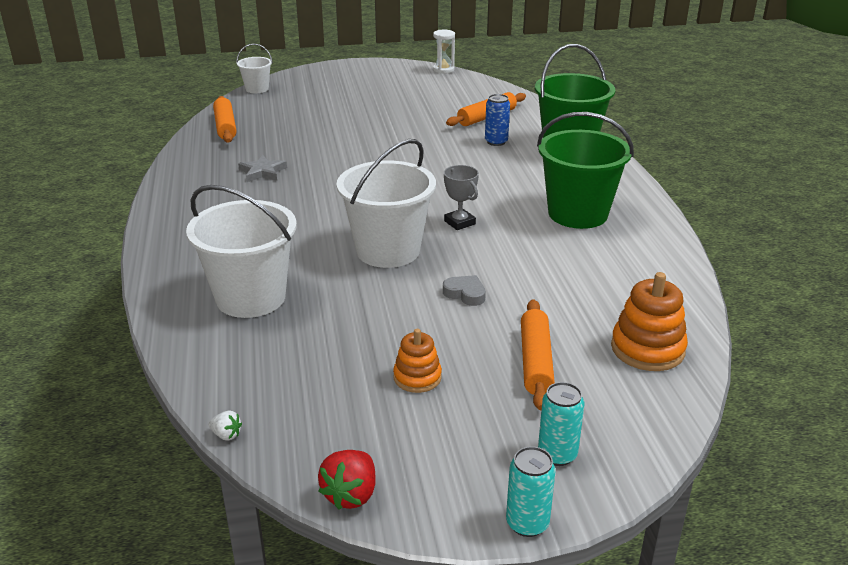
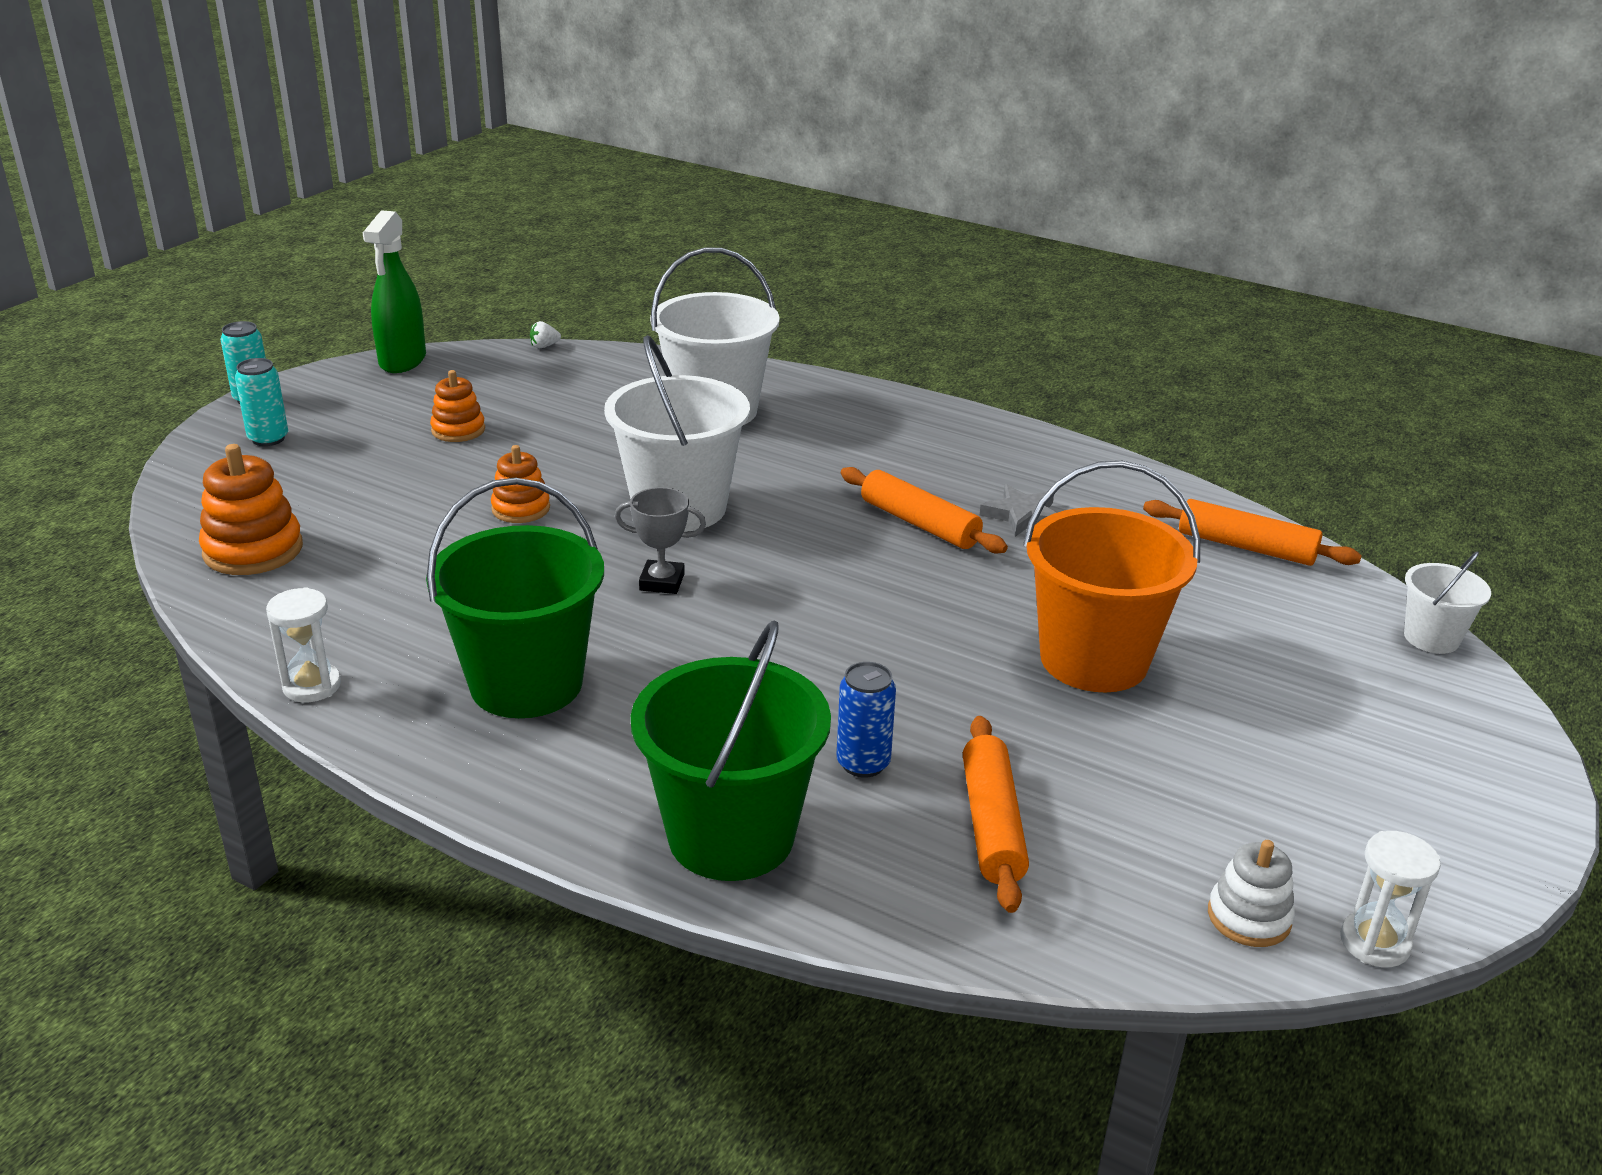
camera: 130 degrees right, 0 degrees up
red strawberry [318,450,376,510] -> green spray bottle [363,210,426,373]
grey heart [443,275,486,306] -> orange stacking toy [491,445,550,523]
orange rolling pin [521,299,555,410] -> orange rolling pin moved to [841,467,1008,553]
none -> white hourglass [266,587,341,702]
none -> orange bucket [1023,461,1200,692]
none -> white stacking toy [1208,840,1295,947]

